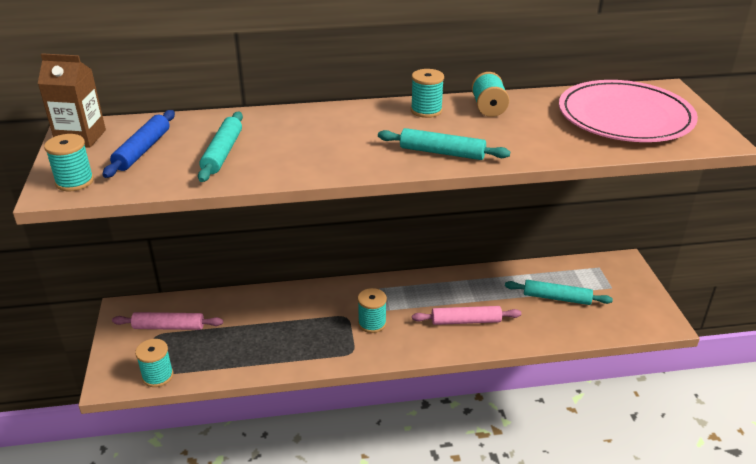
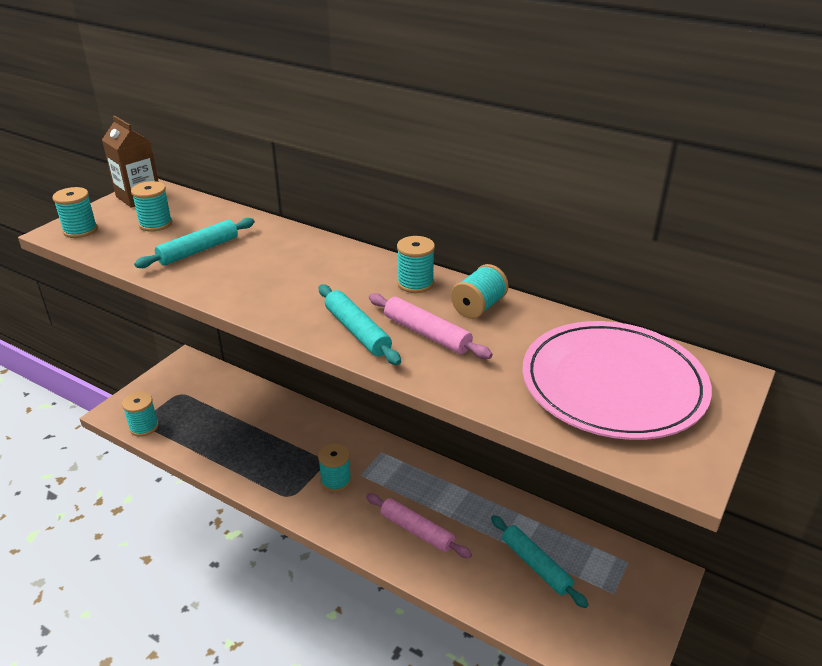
camera: 40 degrees right, 0 degrees up
blue rolling pin [103,110,175,178] -> turquoise spool [131,181,172,232]
pink rolling pin [112,312,223,330] -> pink rolling pin moved to [369,293,492,359]

